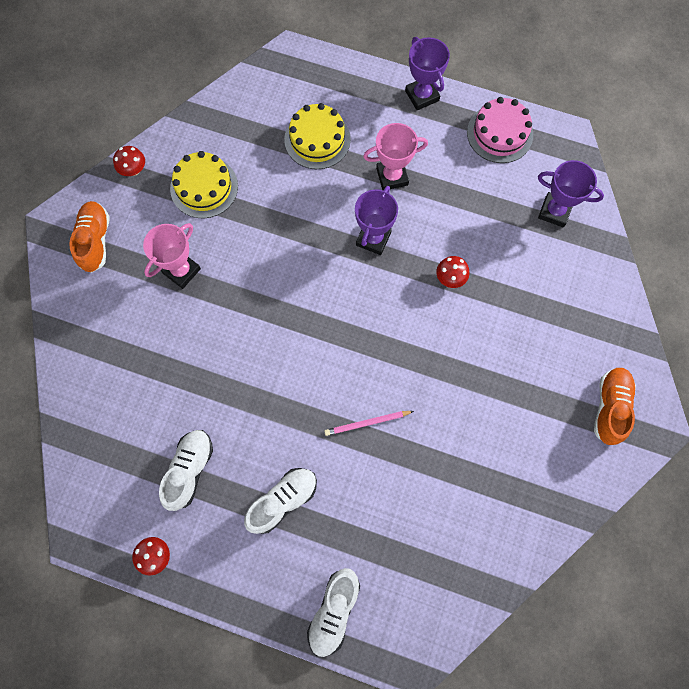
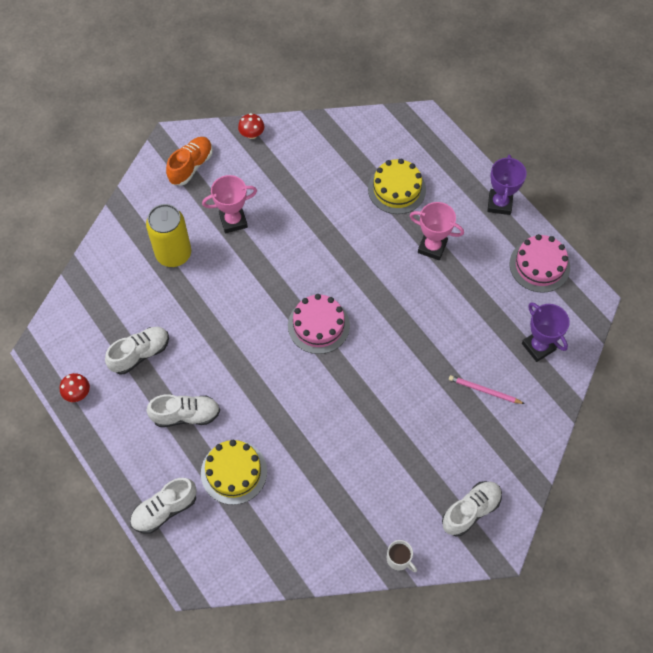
camera: 35 degrees right, 10 degrees down
yellow cake [170,151,238,218] -> yellow cake moved to [201,440,267,505]
pink pencil [324,411,414,436] -> pink pencil moved to [449,375,525,404]
purple trophy [355,186,398,255] -> none
red mushroom [436,256,470,288] -> none
orange shoe [594,368,636,445] -> white shoe [442,481,502,536]
none -> yellow can [146,204,191,267]
none -> pink cake [288,294,350,354]
none -> white mug [387,540,417,572]

